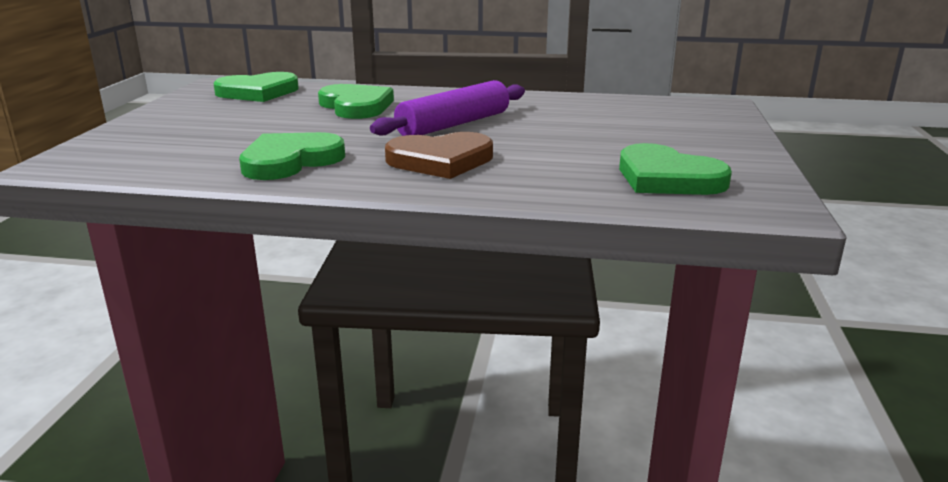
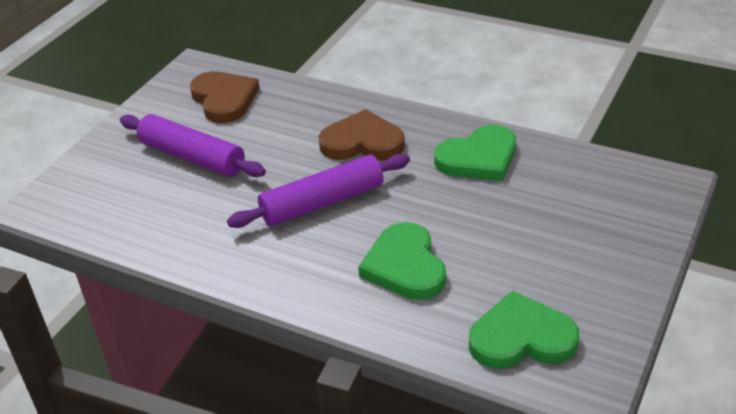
camera: 160 degrees left, 15 degrees up
green heart [619,143,732,195] -> brown heart [190,71,260,123]
none -> purple rolling pin [120,114,266,177]

